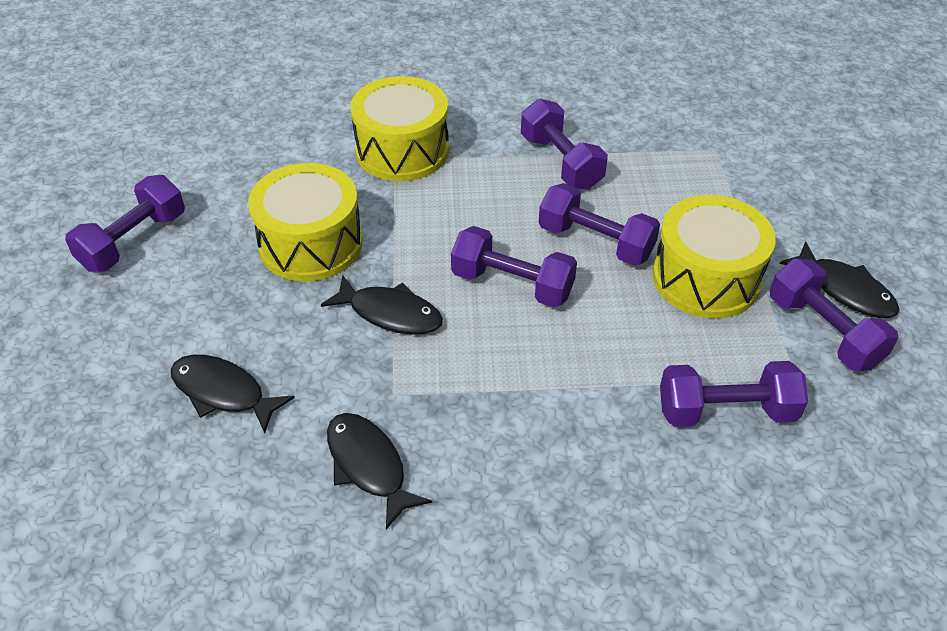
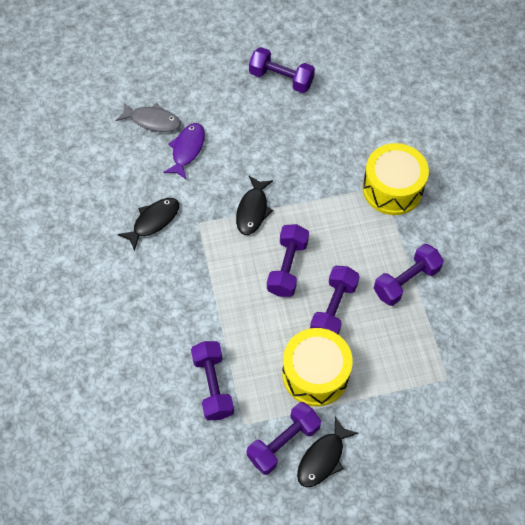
camera: 80 degrees right, 15 degrees up
black fish [171,355,295,433] -> purple fish [163,123,205,180]
yellow drum [248,163,362,281] -> none
none -> grey fish [115,102,181,132]

